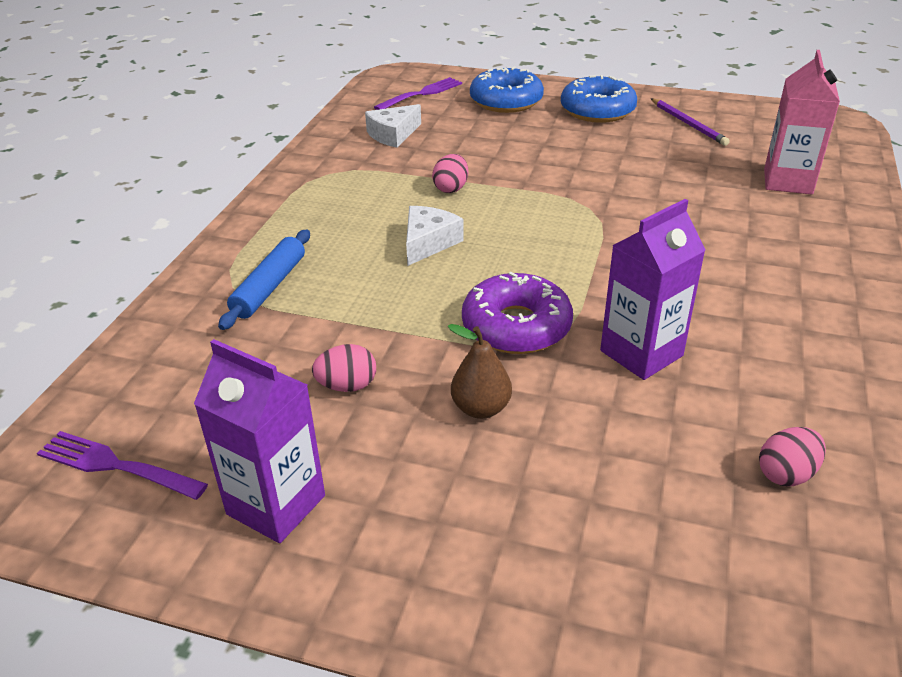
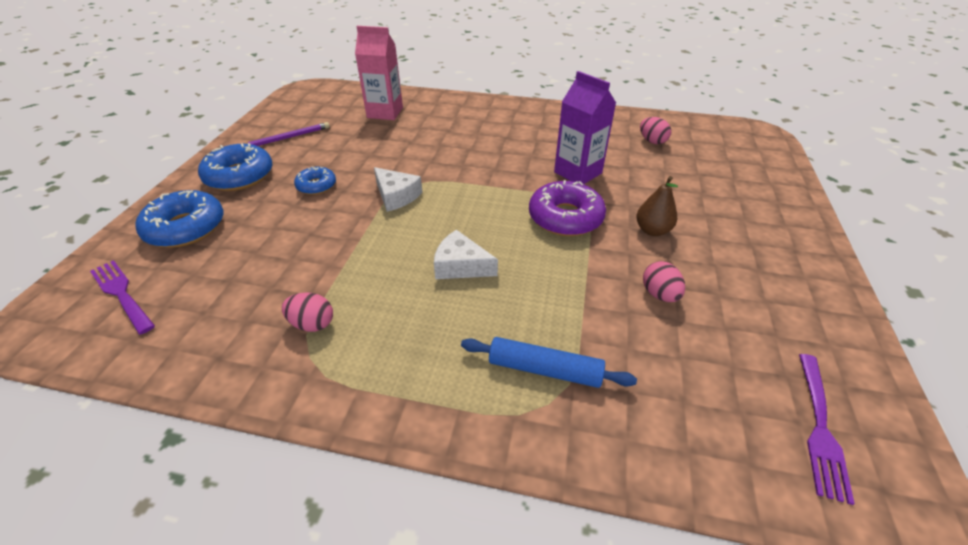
camera: 95 degrees left, 5 degrees up
purple carton [194,339,325,543] -> none
white cheese [365,104,421,148] -> white cheese moved to [374,167,422,212]
pink egg [432,154,468,193] -> pink egg moved to [282,292,333,332]
none -> blue donut [294,166,336,195]

